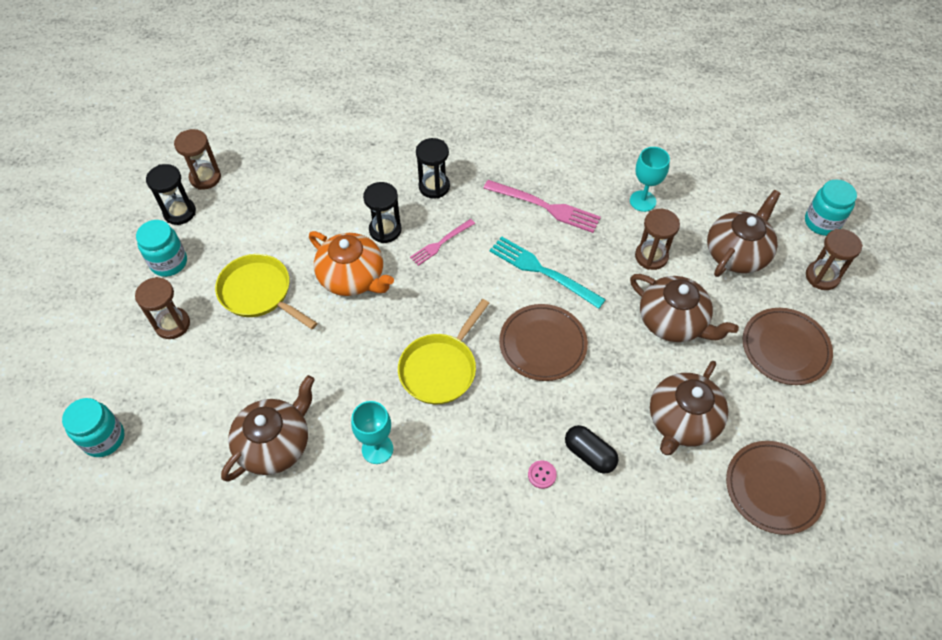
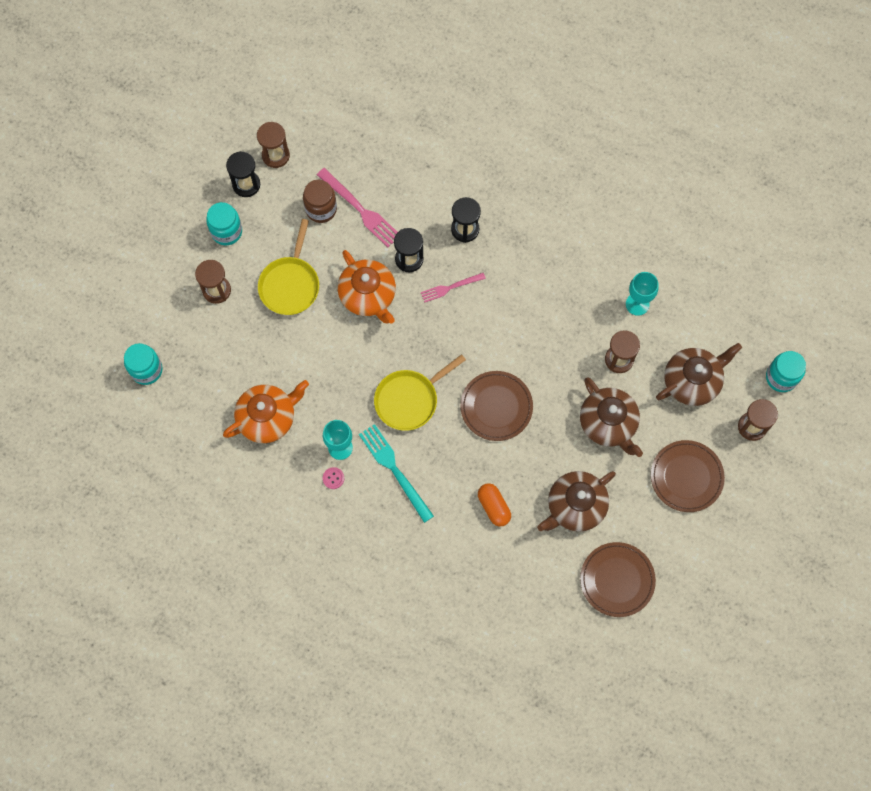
camera: 20 degrees right, 15 degrees up
yellow pan [215,254,317,329] -> yellow pan turned 135 degrees counterclockwise [258,219,319,315]
brown teapot [221,375,315,481] -> orange teapot [223,380,309,443]
pink fork [483,180,601,233] -> pink fork moved to [317,168,398,247]
turquoise fork [489,236,606,309] -> turquoise fork moved to [359,424,434,523]
pink button [528,460,557,489] -> pink button moved to [323,467,344,489]
black capsule [565,425,619,474] -> orange capsule [478,483,511,526]
none -> brown jar [303,180,337,223]

